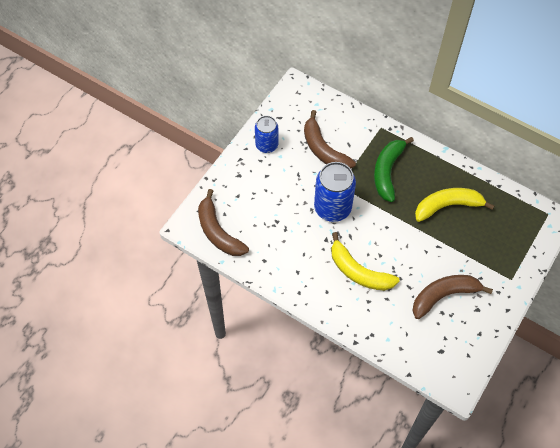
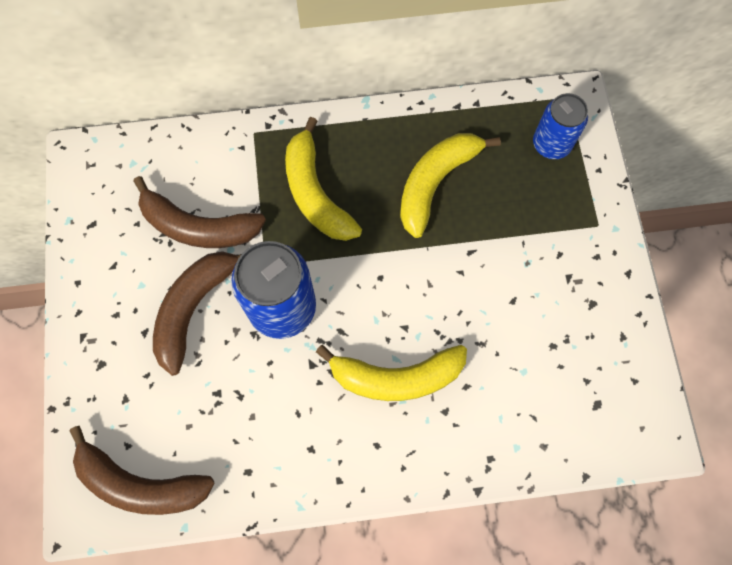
camera: 40 degrees left, 10 degrees up
blue can [255,116,278,153] -> blue can moved to [533,93,588,159]
green banana [374,137,414,202] -> yellow banana [285,117,362,241]
brown banana [412,275,493,319] -> brown banana moved to [153,251,241,376]

